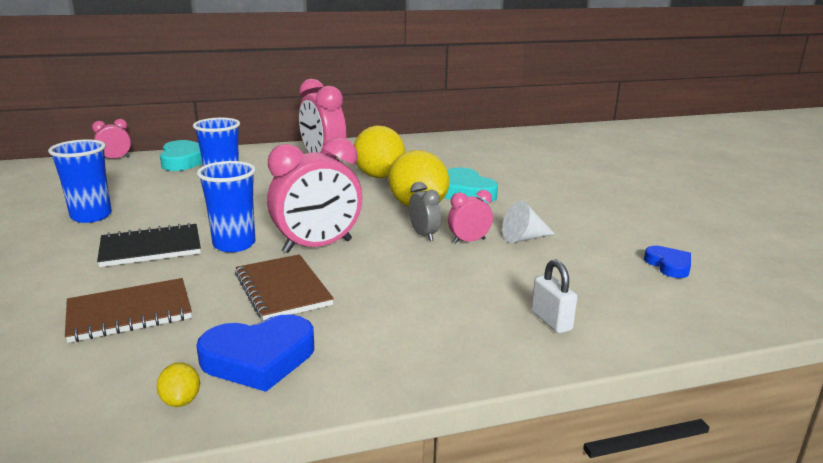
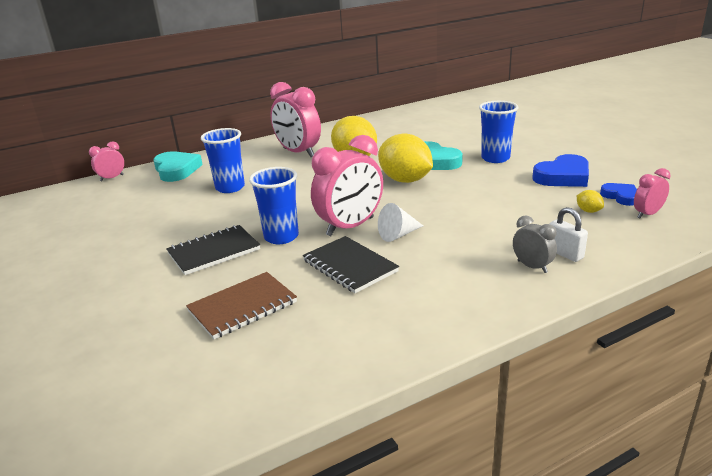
camera: 10 degrees left, 5 degrees up
blue cup [48,139,112,223] -> blue cup moved to [479,101,518,163]
yellow lemon [157,362,200,407] -> yellow lemon moved to [577,190,604,213]
blue heart [196,314,314,392] -> blue heart moved to [532,154,589,187]
brown notebook [235,254,334,321] -> black notebook [303,236,399,293]
grey clock [409,182,441,241] -> grey clock moved to [513,215,557,273]
pink clock [448,190,493,244] -> pink clock moved to [634,168,671,218]
white cone [502,201,555,243] -> white cone moved to [378,203,423,242]

